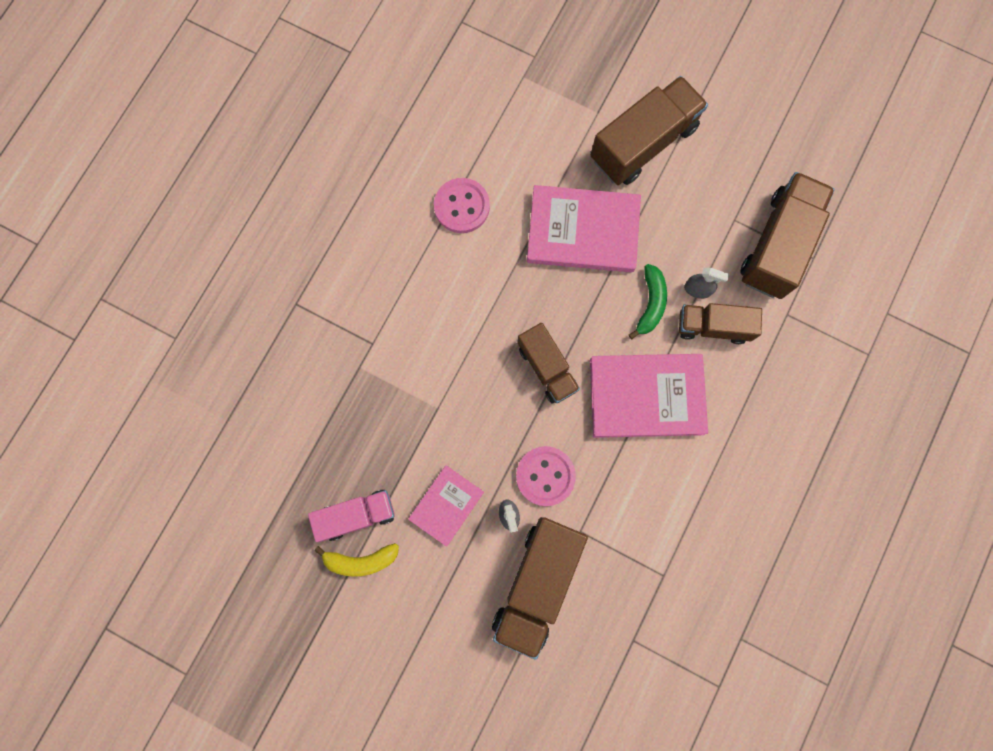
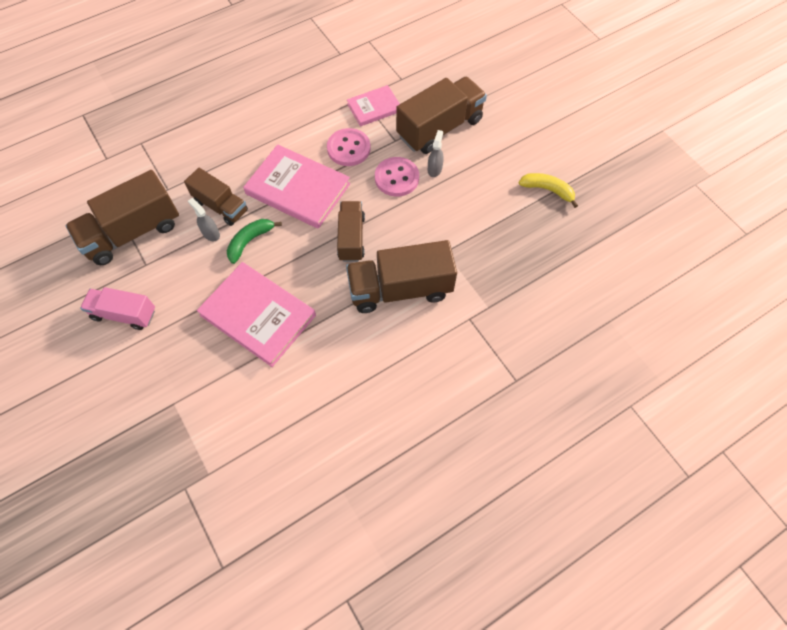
camera: 150 degrees left, 15 degrees down
pink truck [308,490,395,542] -> pink truck moved to [80,287,155,330]
pink book [408,465,484,547] -> pink book moved to [347,85,400,126]
pink button [434,178,490,233] -> pink button moved to [327,128,371,166]
brown truck [591,76,708,185] -> brown truck moved to [346,240,457,313]

